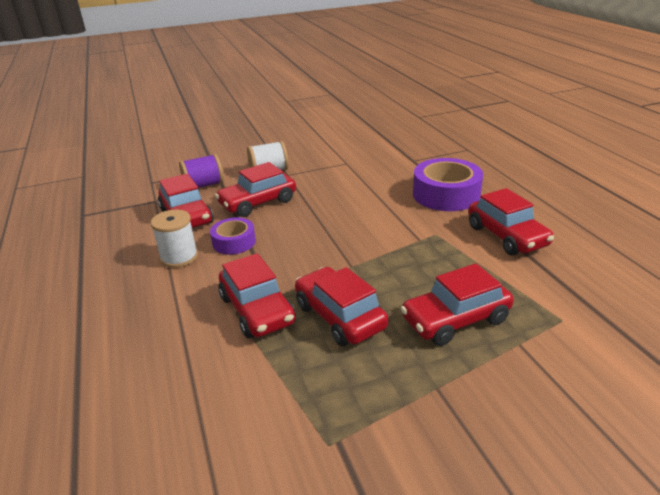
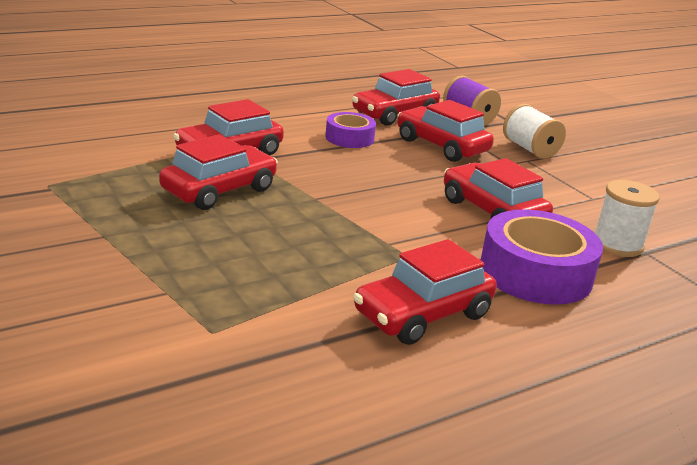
camera: 75 degrees right, 5 degrees down
white spool [151,210,198,268] -> white spool moved to [595,180,660,257]
red car [400,263,514,346] -> red car moved to [444,158,553,219]

